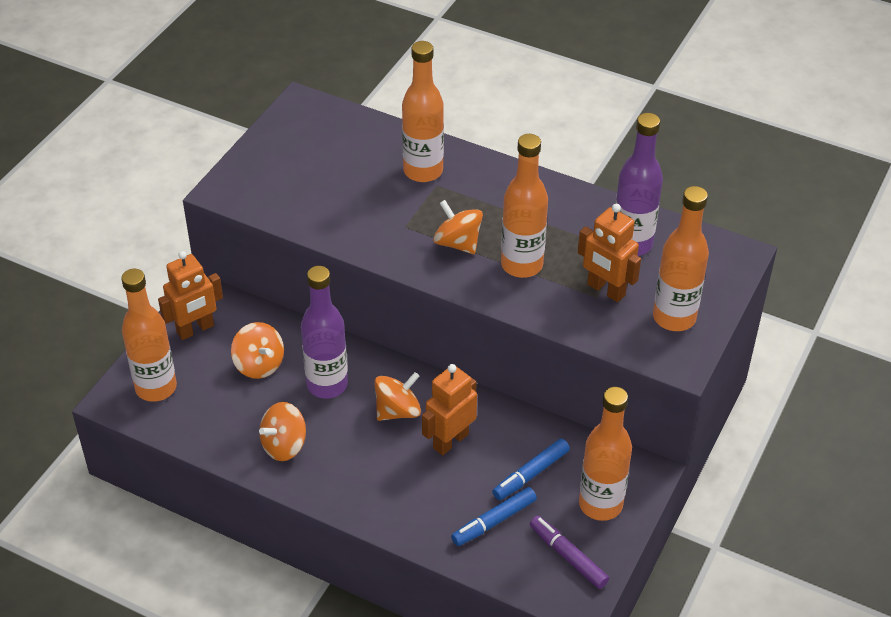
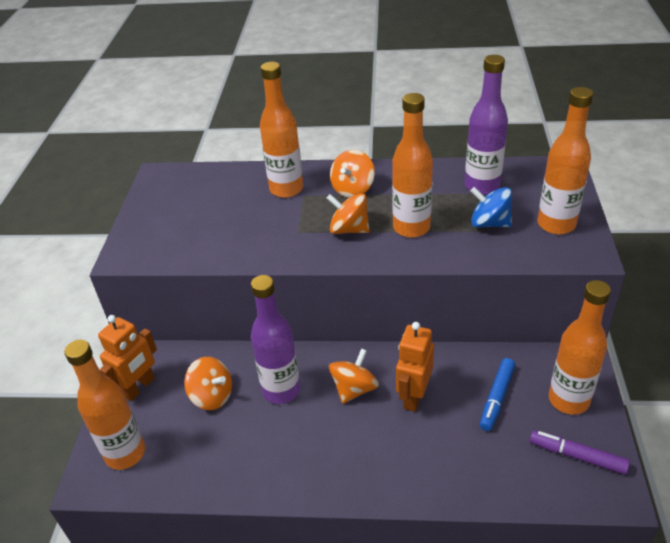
camera: 20 degrees left, 5 degrees down
orange spinning top [259,402,306,461] -> orange spinning top moved to [330,150,375,198]
blue marker [451,487,537,546] -> none
orange robot [578,204,641,302] -> blue spinning top [470,187,512,228]

